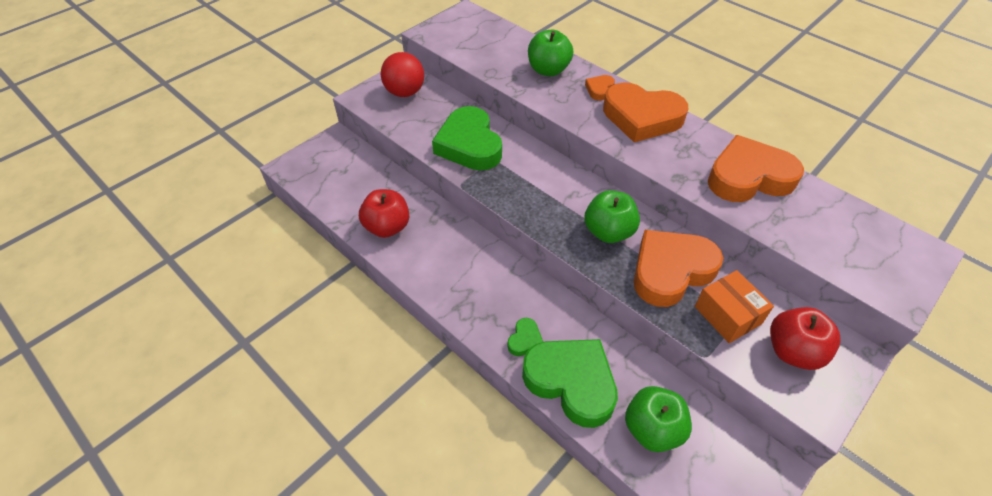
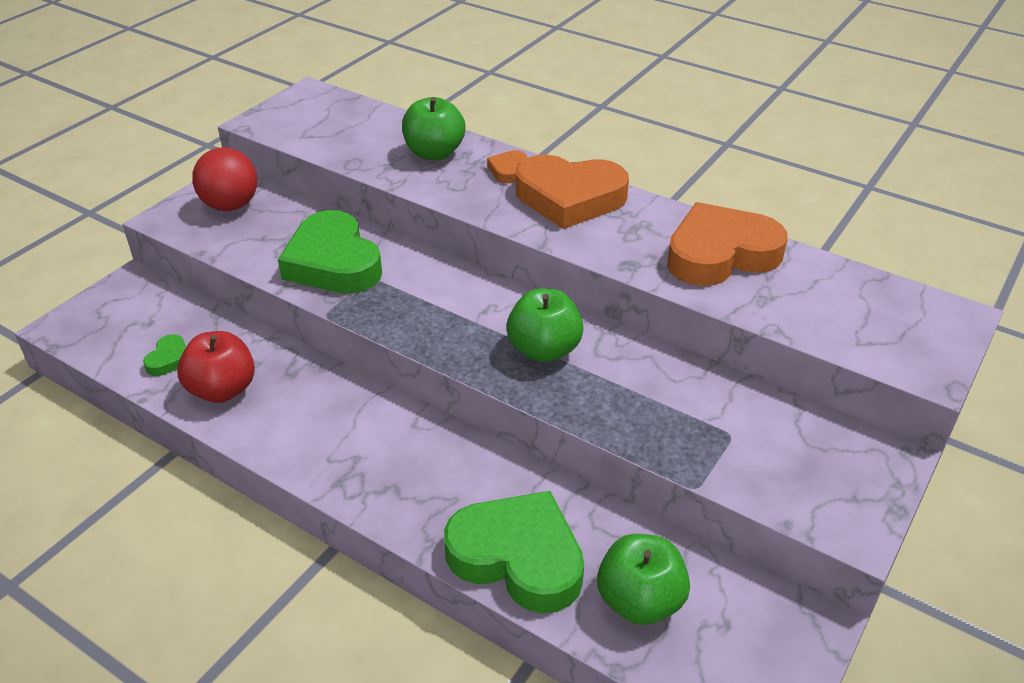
camera: 10 degrees left, 10 degrees down
green heart [508,318,543,356] -> green heart moved to [143,334,186,376]
orange heart [634,230,723,307] -> none
orange box [695,270,774,343] -> none
red apple [770,307,841,370] -> none

